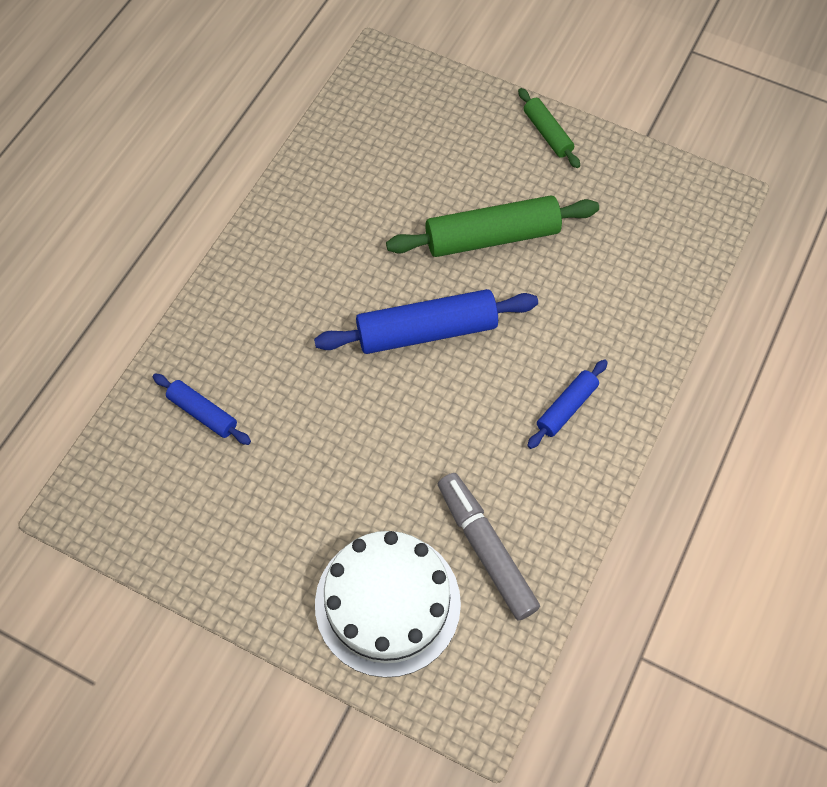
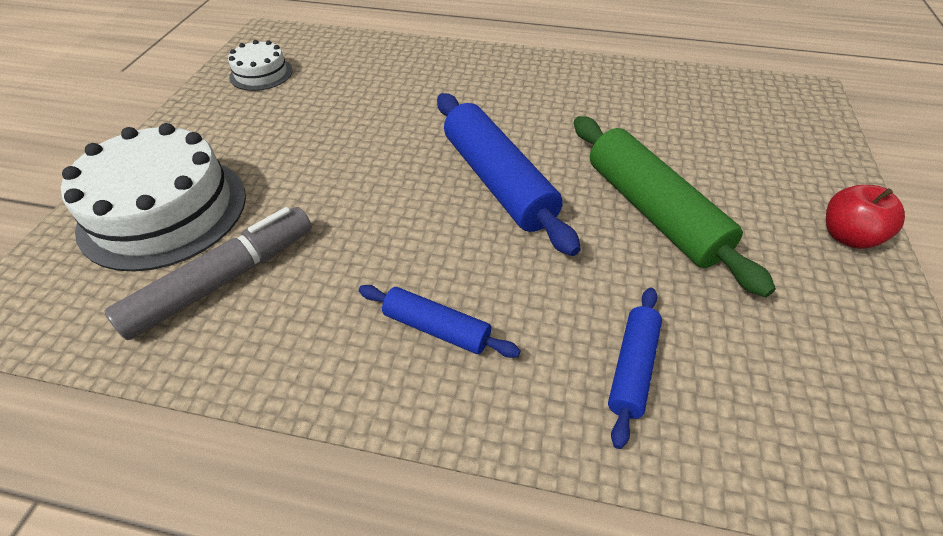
camera: 75 degrees right, 15 degrees down
blue rolling pin [153,374,251,445] -> blue rolling pin moved to [608,287,662,449]
green rolling pin [518,88,580,168] -> red apple [826,185,905,249]
none -> white cake [228,40,293,91]

